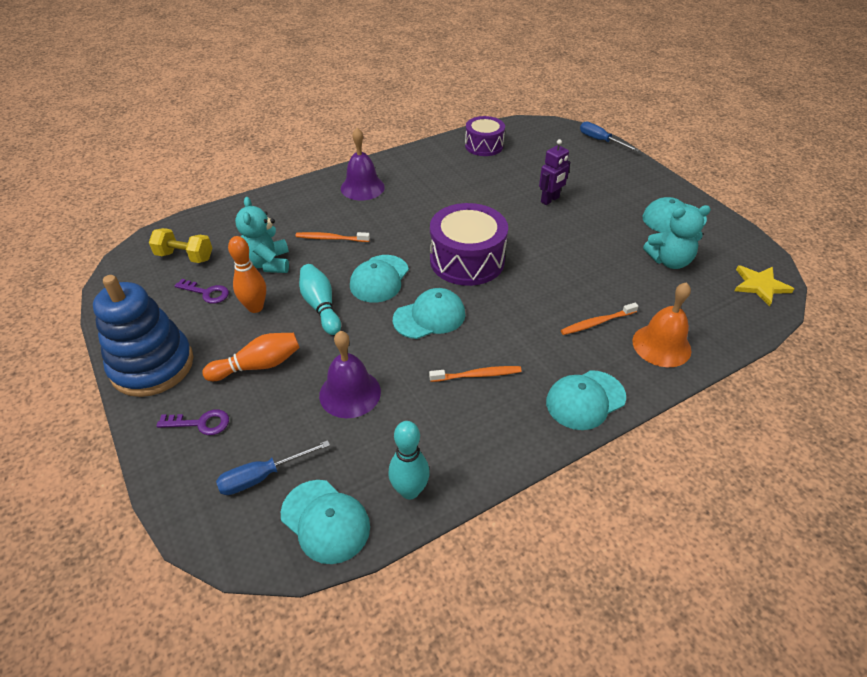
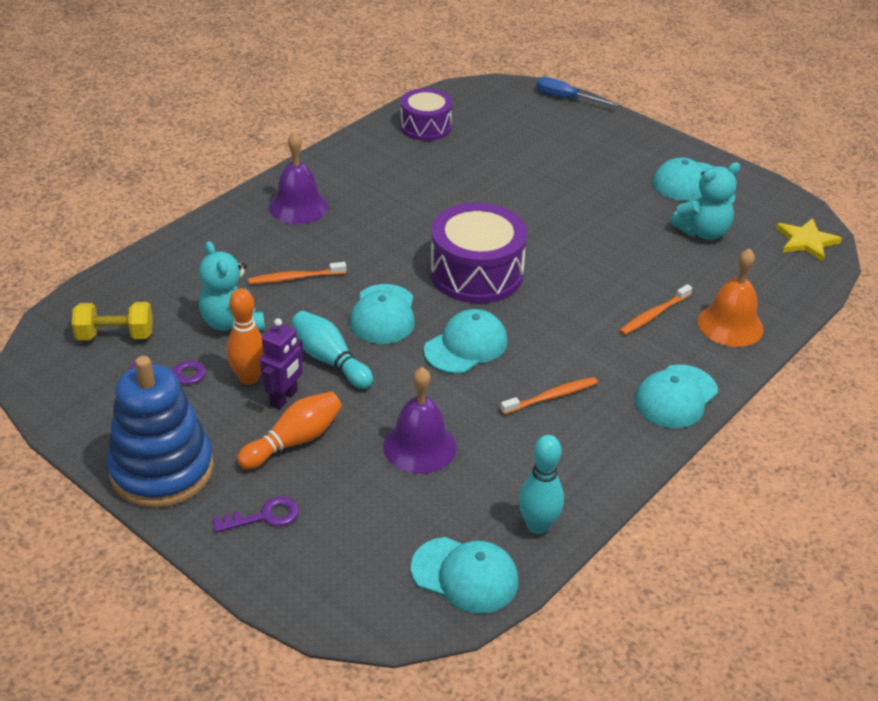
camera: 20 degrees left, 5 degrees down
blue screwdriver [216,440,330,495] -> none
purple robot [539,139,570,205] -> purple robot moved to [260,318,304,409]

